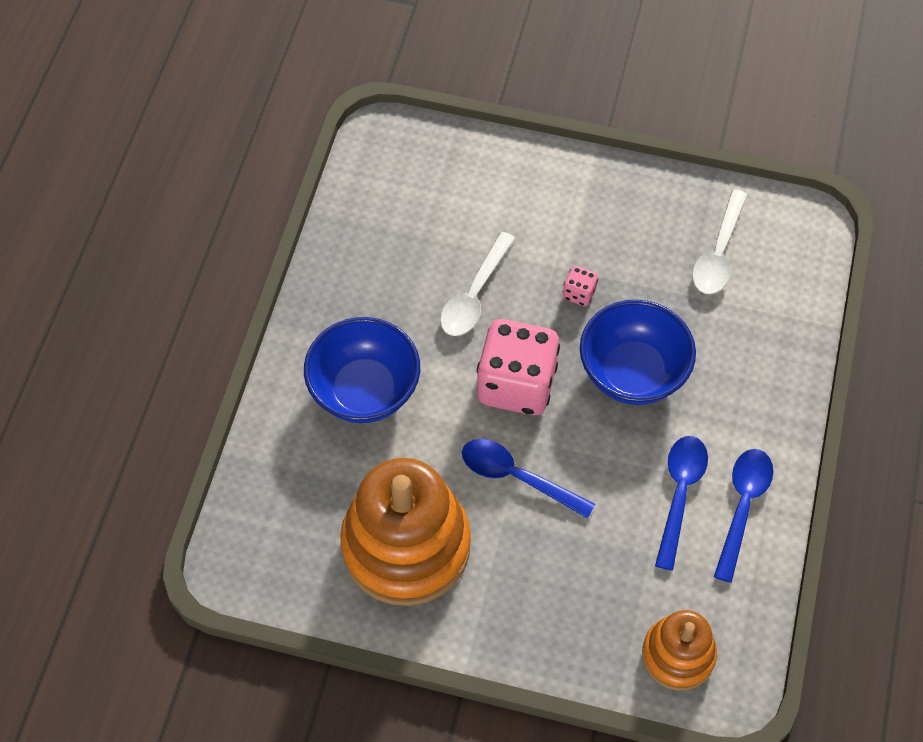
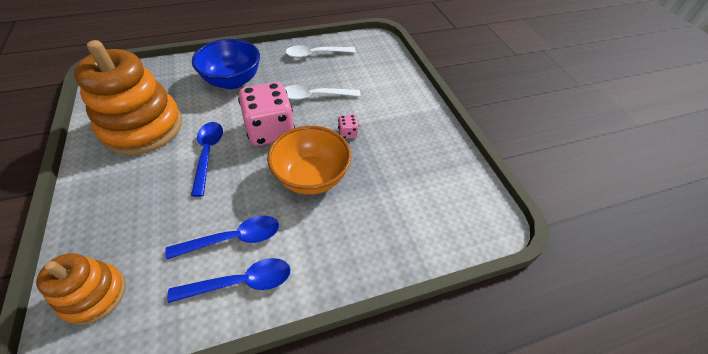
camera: 55 degrees right, 10 degrees down
blue bowl [580,300,696,405] -> orange bowl [267,126,351,195]
white spoon [692,190,747,294] -> white spoon moved to [286,45,356,58]

